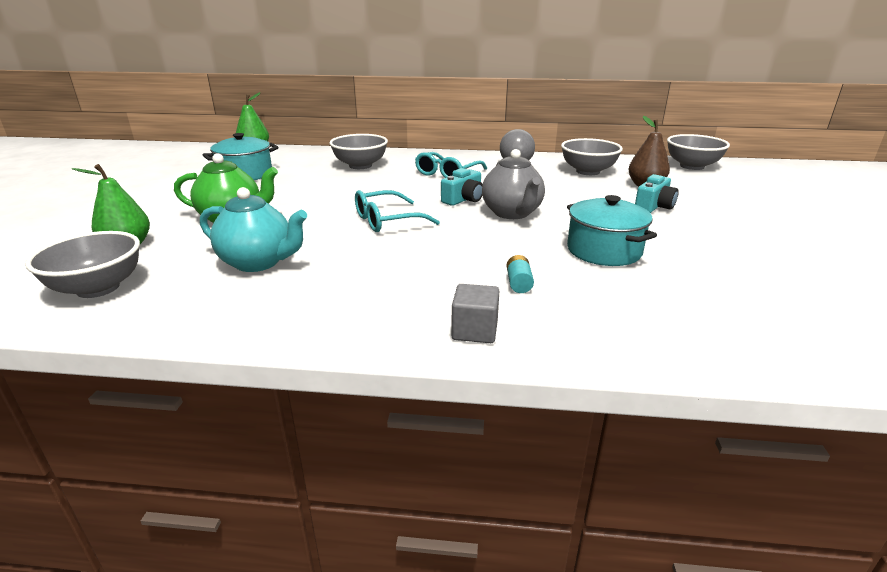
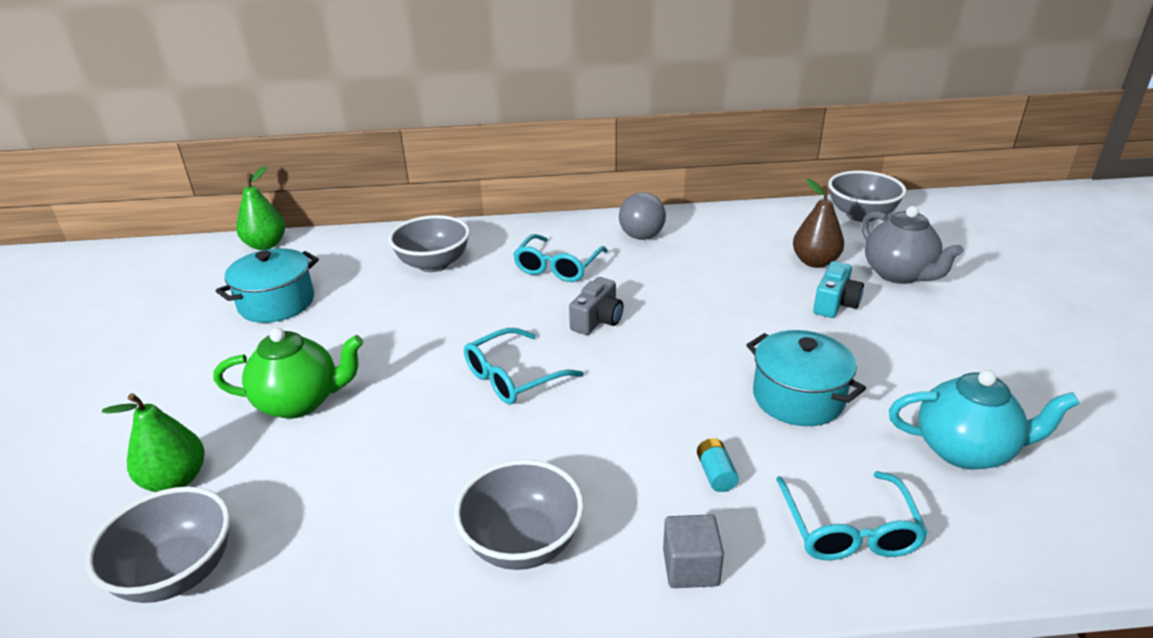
camera: 10 degrees left, 5 degrees up
turquoise teapot [200,187,307,272] -> turquoise teapot moved to [889,370,1080,469]
turquoise camera [441,168,483,206] -> grey camera [569,277,623,335]
grey teapot [482,149,545,219] -> grey teapot moved to [861,206,963,284]
grey bowl [561,138,623,175] -> grey bowl moved to [454,459,584,570]
none -> turquoise glasses [776,471,929,560]

